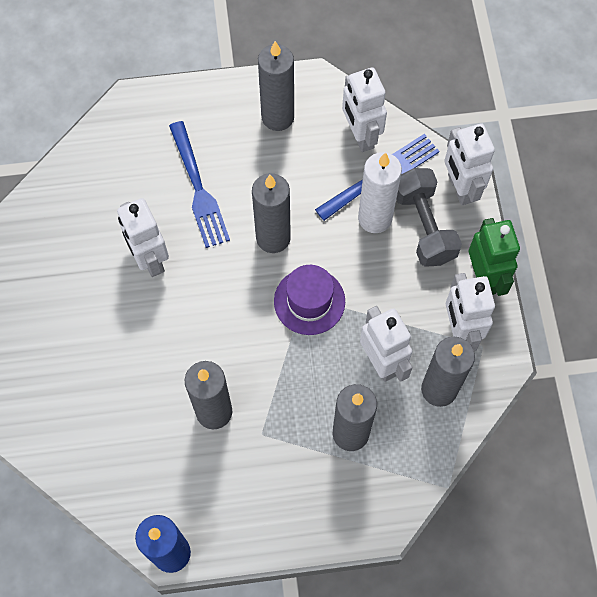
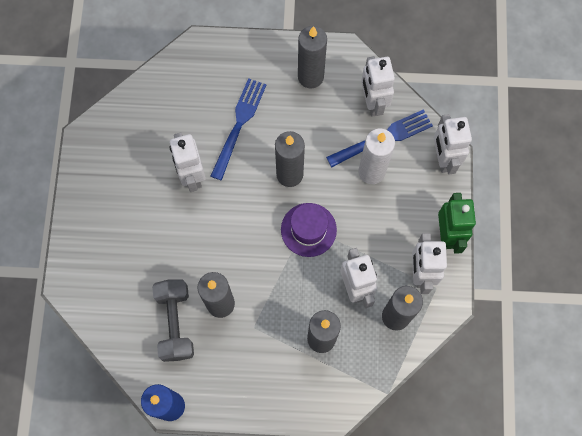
camera: 10 degrees right, 5 degrees up
blue fork [169,121,230,248] -> blue fork turned 150 degrees counterclockwise [211,78,266,180]
grey dumbbell [396,168,462,267] -> grey dumbbell moved to [152,280,194,362]

